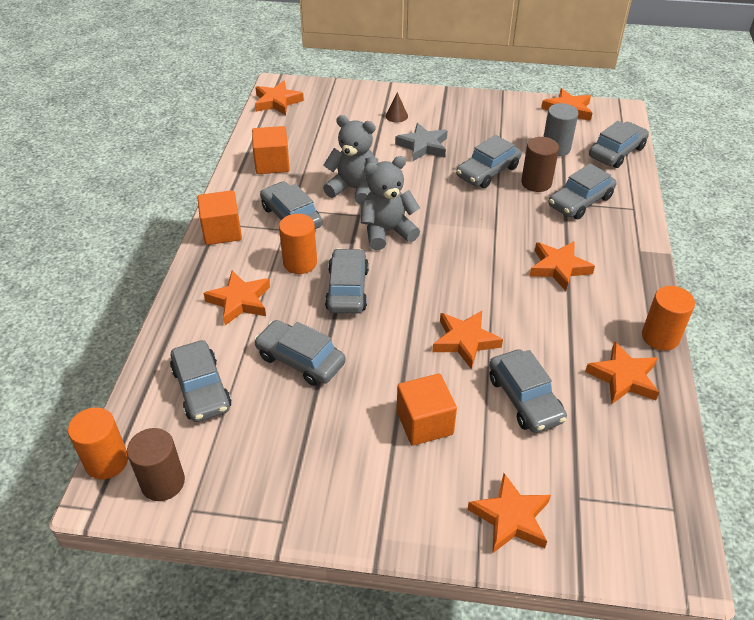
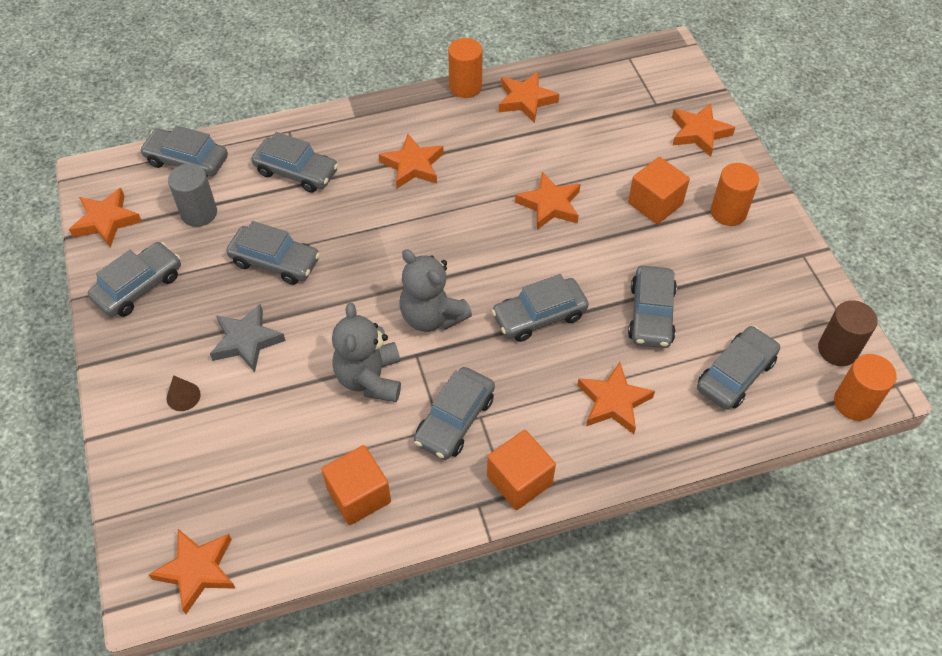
camera: 115 degrees left, 10 degrees up
orange cylinder [279,214,317,274] -> orange cylinder moved to [711,163,759,226]
grey car [489,349,567,433] -> grey car moved to [88,242,181,317]
brown cylinder [521,137,559,192] -> none

